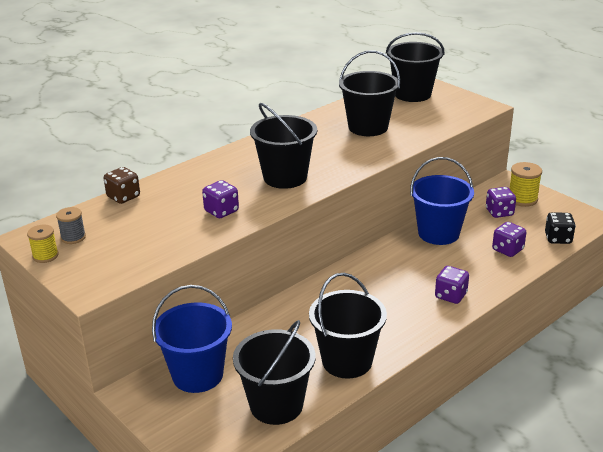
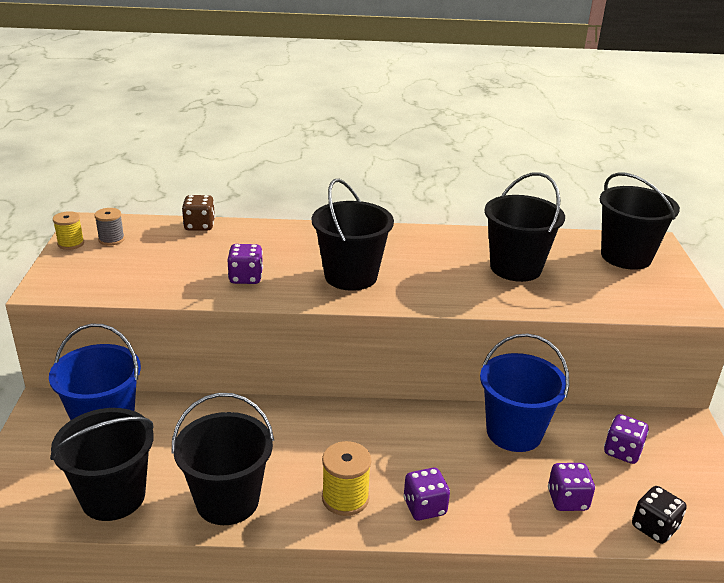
camera: 40 degrees right, 0 degrees up
yellow spool [509,162,542,207] -> yellow spool moved to [322,441,371,516]

